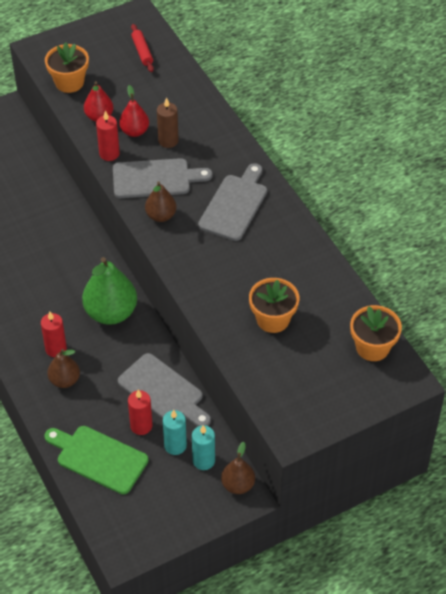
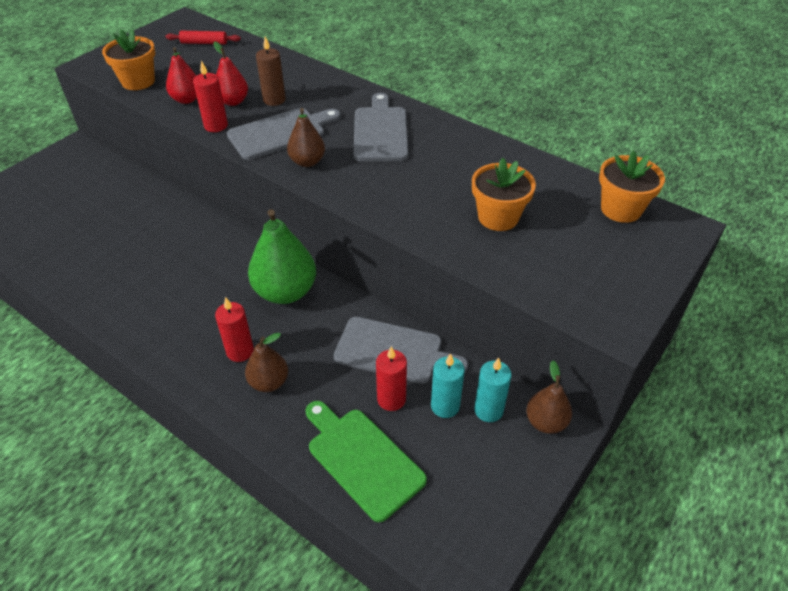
camera: 25 degrees left, 5 degrees down
green cutting board [44,426,149,494] -> green cutting board turned 45 degrees clockwise [306,401,427,522]
red rolling pin [131,24,154,72] -> red rolling pin turned 45 degrees counterclockwise [165,31,241,44]

